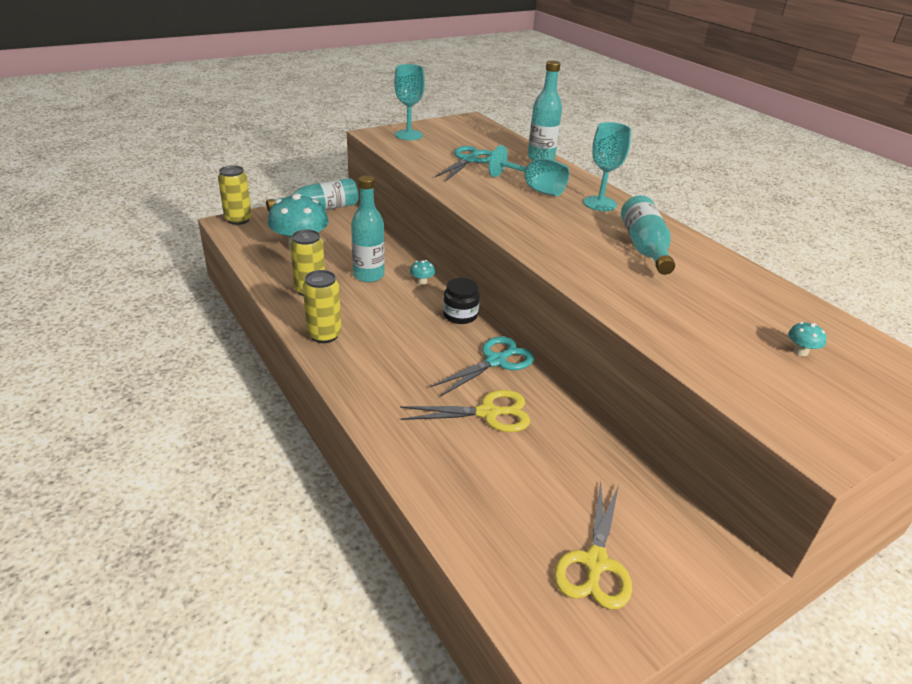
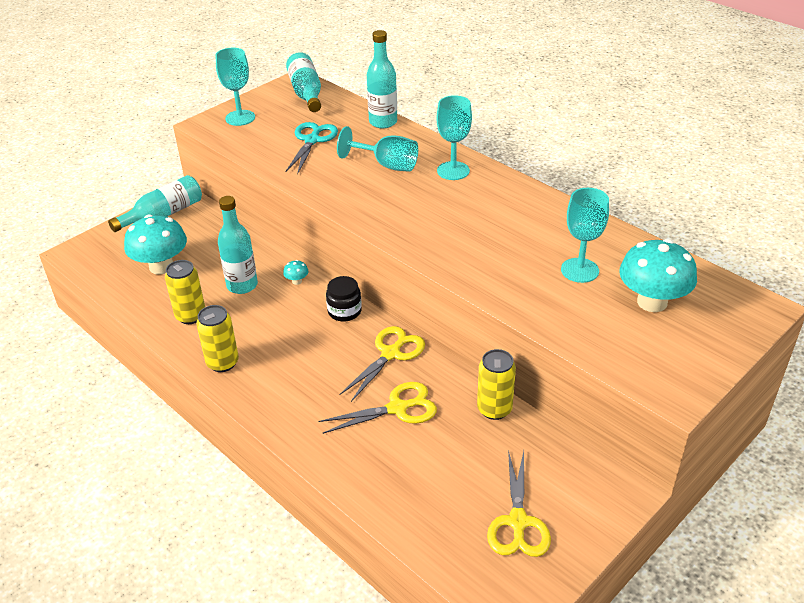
camera: 10 degrees left, 5 degrees up
yellow can [218,165,252,225] -> yellow can moved to [477,349,516,420]
turquoise scissors [430,336,534,397] -> yellow scissors [339,326,425,402]
turquoise bottle [621,195,675,275] -> turquoise bottle moved to [286,52,321,112]
turquoise mushroom [788,322,826,356] -> turquoise mushroom [619,239,697,312], size x2.47
none -> turquoise goblet [561,188,609,283]

